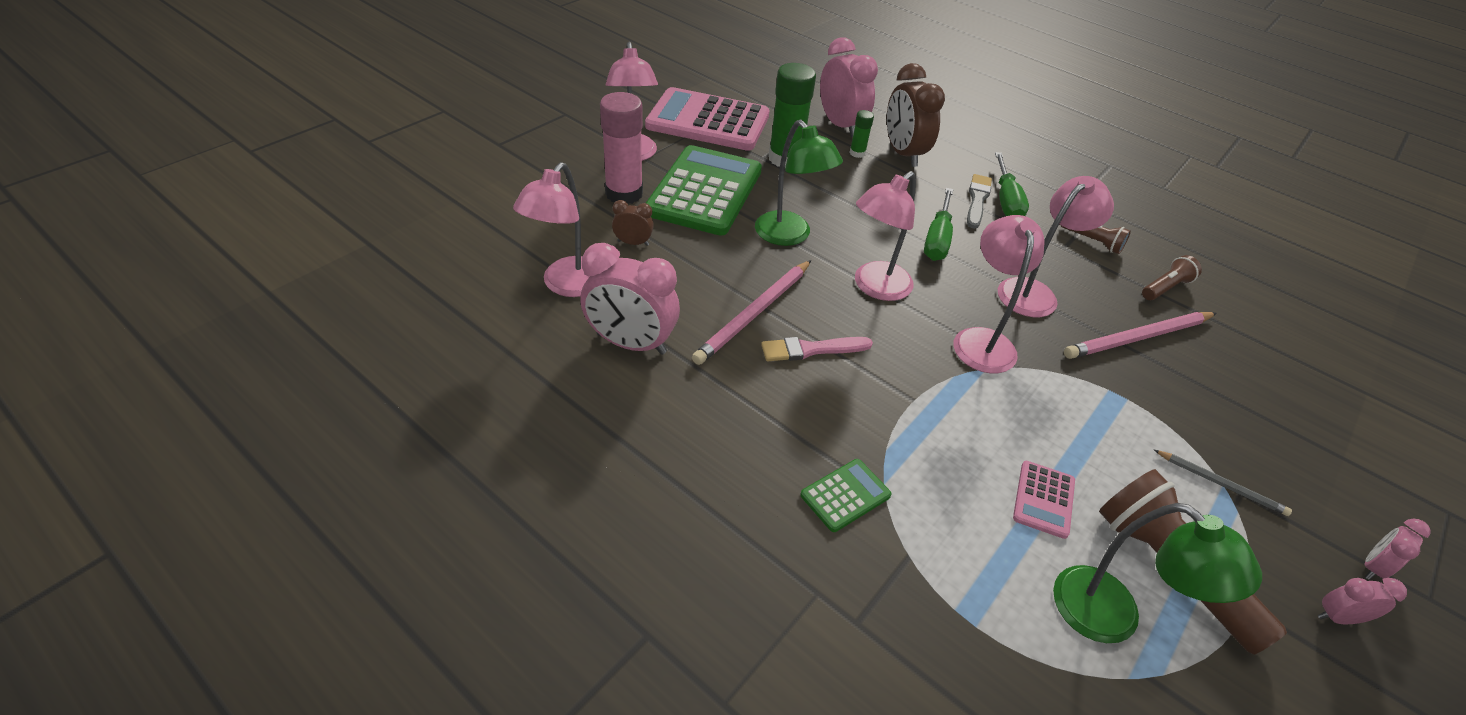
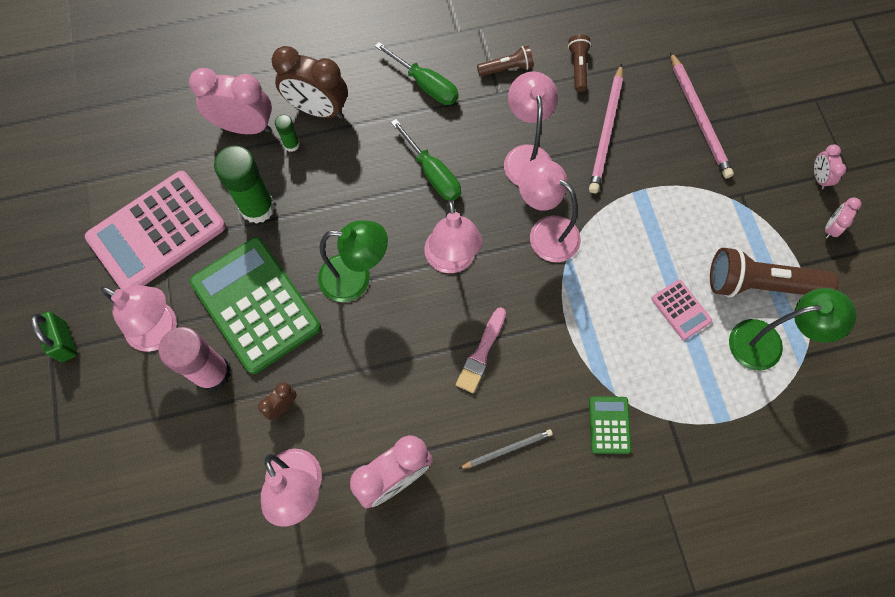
camera: 50 degrees left, 25 degrees up
pink pencil [692,260,811,365] -> pink pencil moved to [670,52,734,178]
grey brush [967,174,992,229] -> none
grey pencil [1154,450,1292,516] -> grey pencil moved to [459,429,553,469]
none -> green padlock [30,312,77,362]

